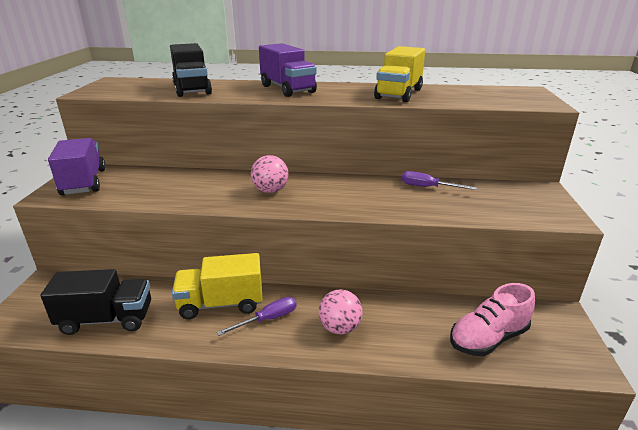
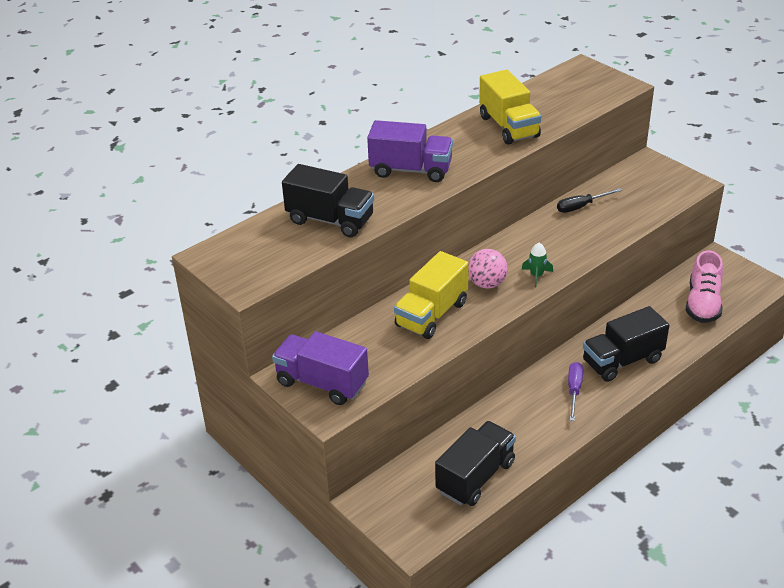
camera: 45 degrees left, 10 degrees up
yellow truck [172,253,263,319] -> yellow truck moved to [394,251,469,339]
pink ball [319,289,363,334] -> black truck [583,306,670,382]
purple screwdriver [402,171,477,190] -> black screwdriver [557,188,622,213]
none -> green rocket [522,243,553,287]

